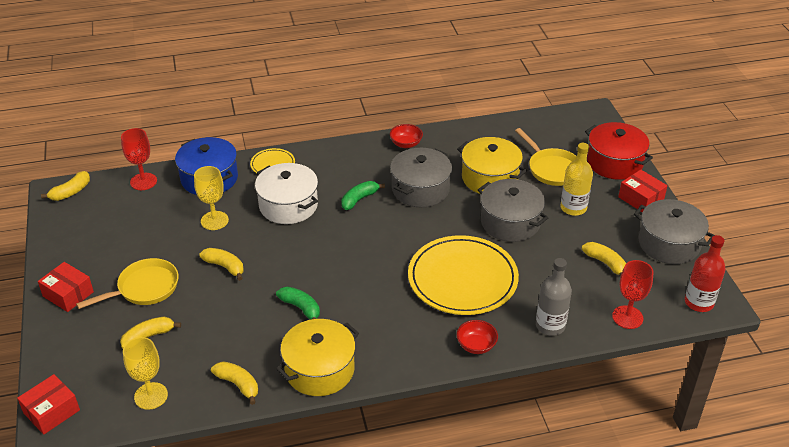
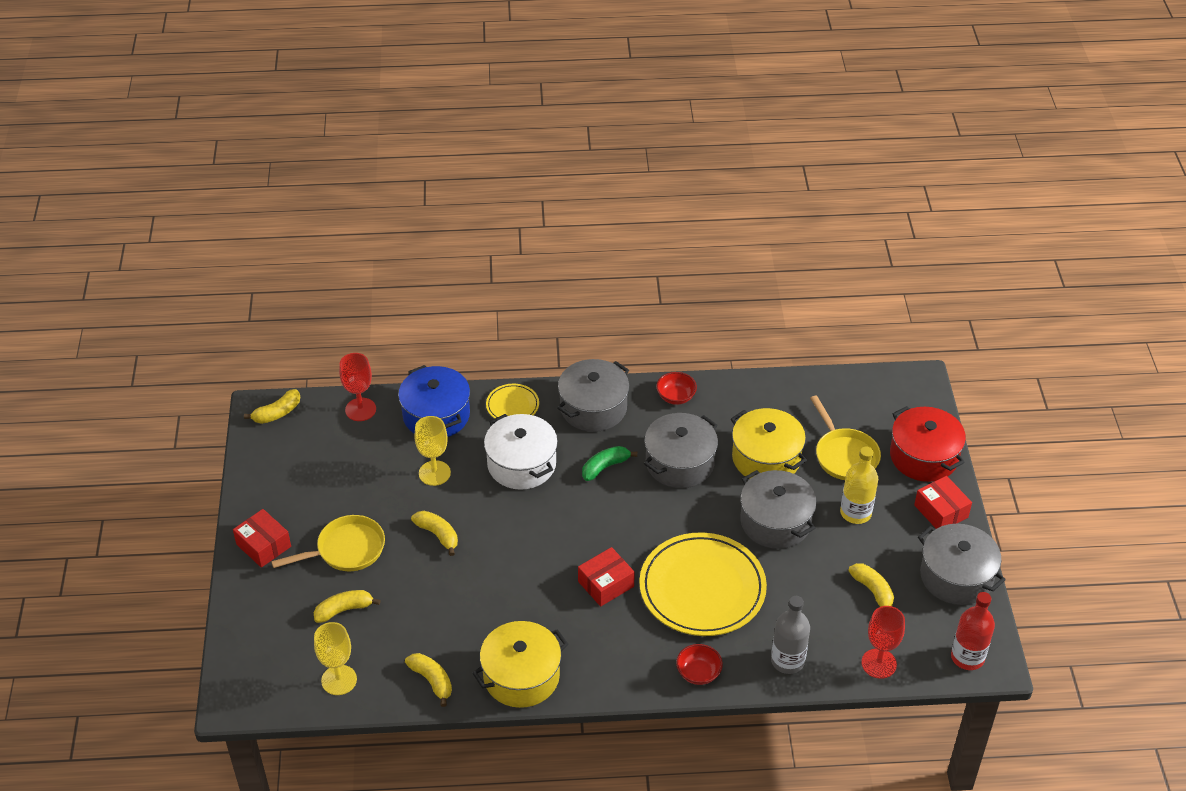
camera: 10 degrees right, 5 degrees up
red box [17,374,80,435] -> red box moved to [578,547,635,607]
green banana [276,286,320,320] -> none
none -> grey pot [557,359,629,432]

